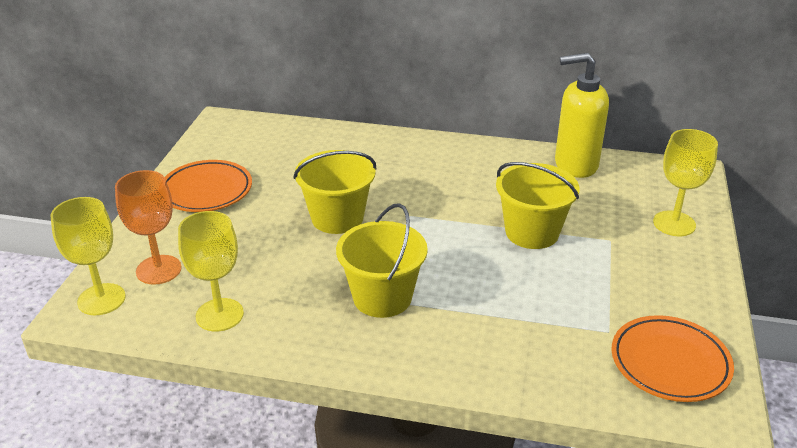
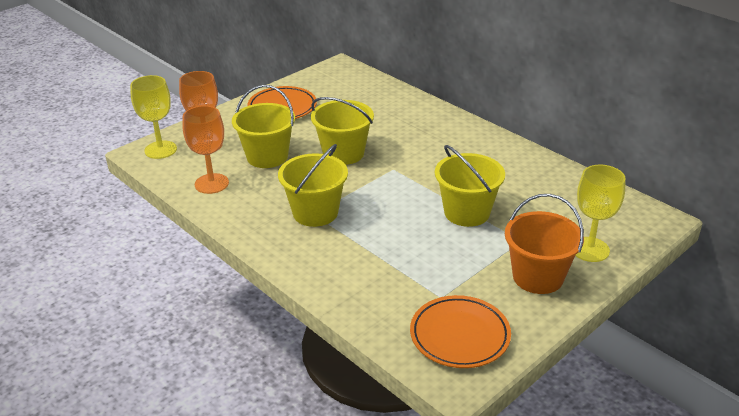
camera: 35 degrees right, 0 degrees up
yellow goblet [178,211,244,332] -> orange goblet [183,106,229,194]
yellow soap dispenser [555,53,609,178] -> none
none -> yellow bucket [232,85,295,168]
none -> orange bucket [505,194,584,294]

